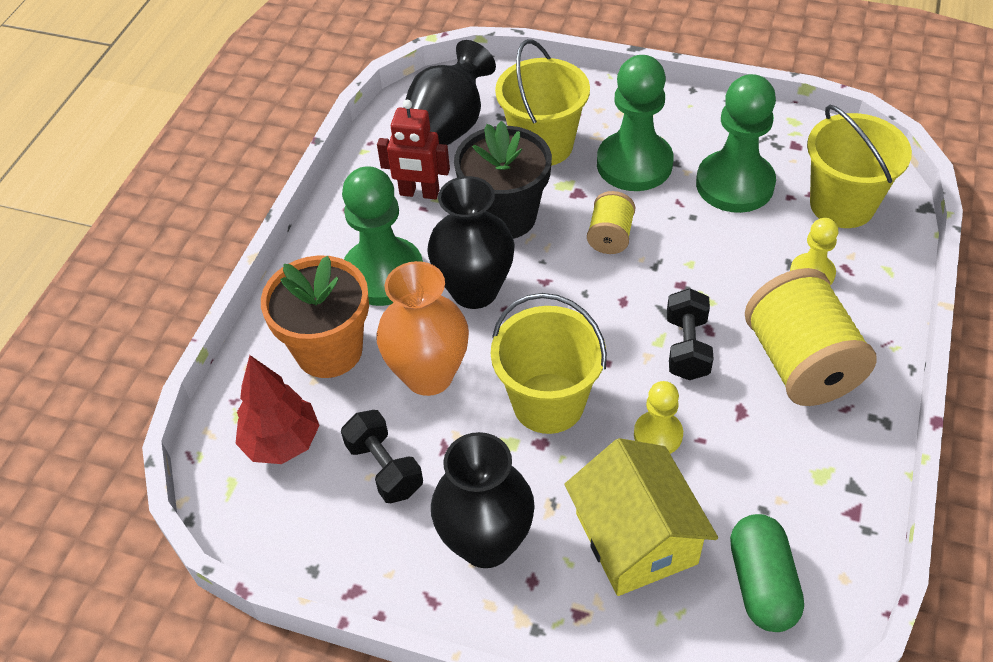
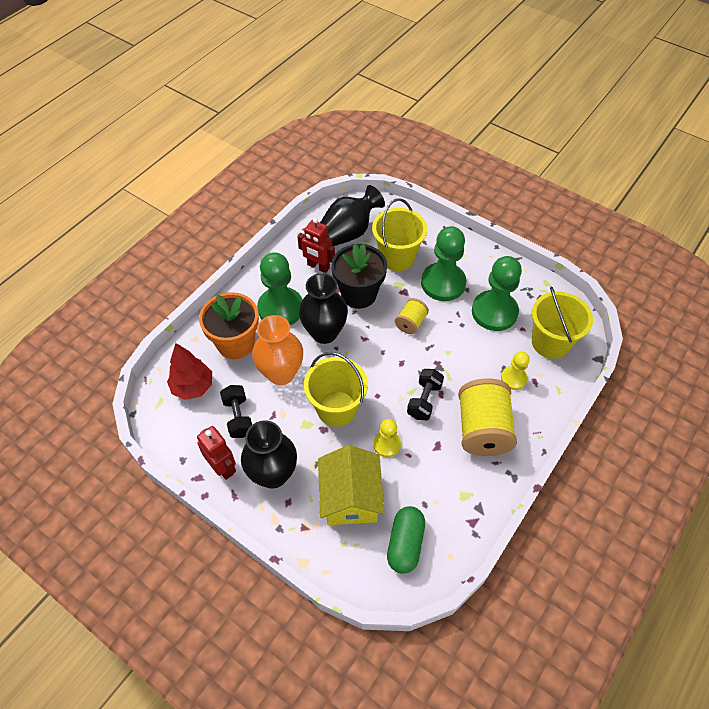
camera: 15 degrees right, 5 degrees up
none -> red robot [197,426,236,480]

